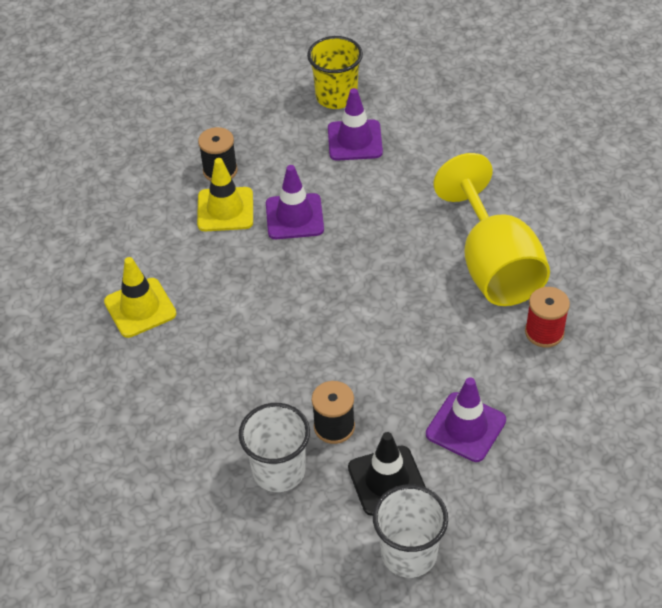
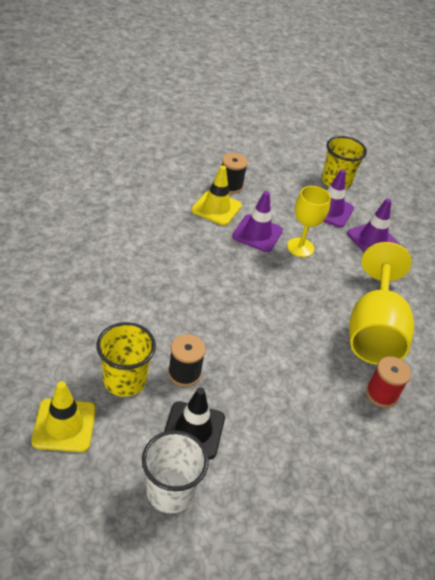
camera: 20 degrees right, 5 degrees down
yellow traffic cone [104,257,177,338] -> yellow traffic cone moved to [31,381,96,452]
white cup [239,403,310,492] -> yellow cup [96,322,156,397]
purple traffic cone [426,377,506,462] -> purple traffic cone moved to [347,198,400,252]
none -> yellow goblet [287,186,331,257]

